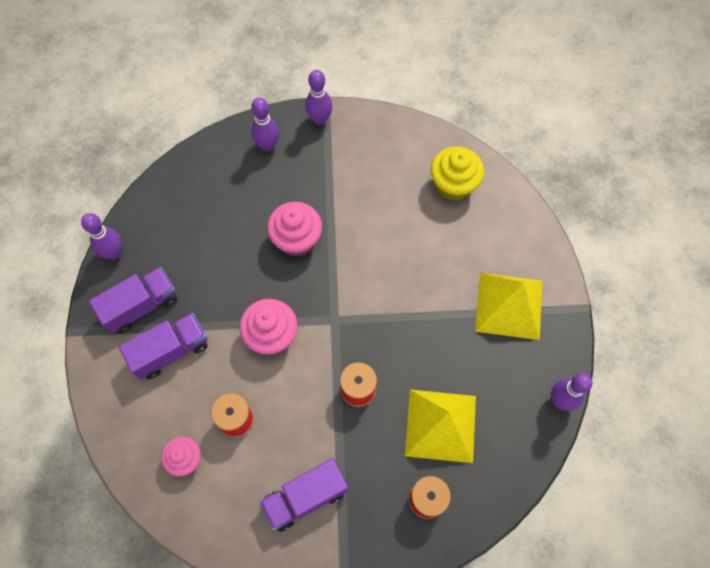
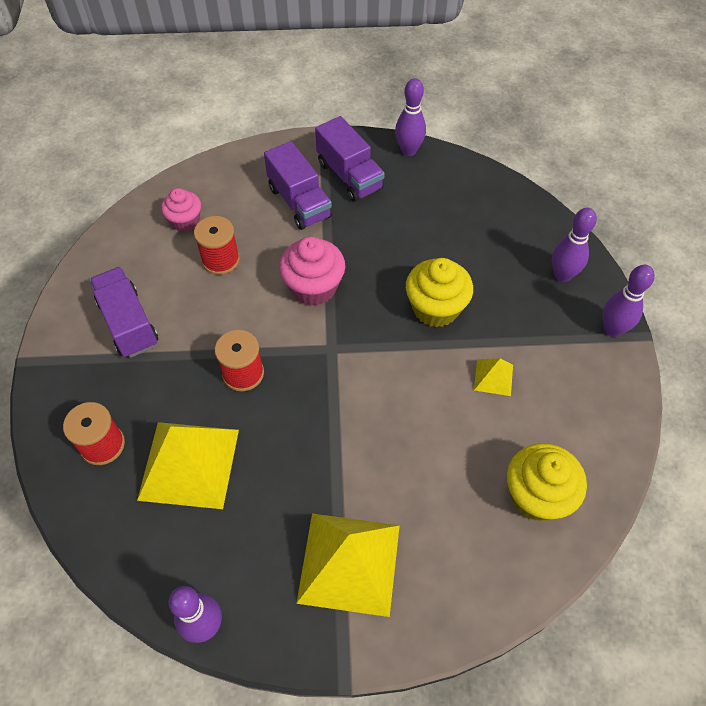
camera: 90 degrees right, 10 degrees down
pink cupcake [267,202,322,256] -> yellow cupcake [406,258,473,327]
none -> yellow pyramid [474,358,513,396]

